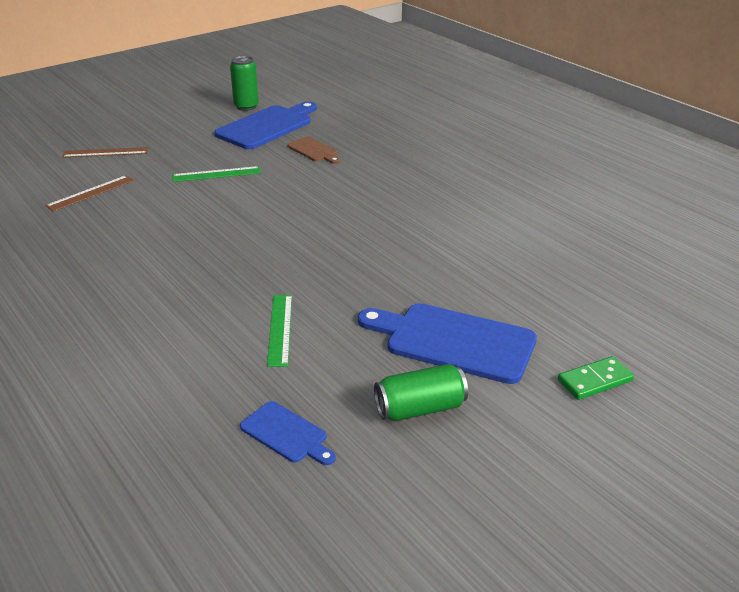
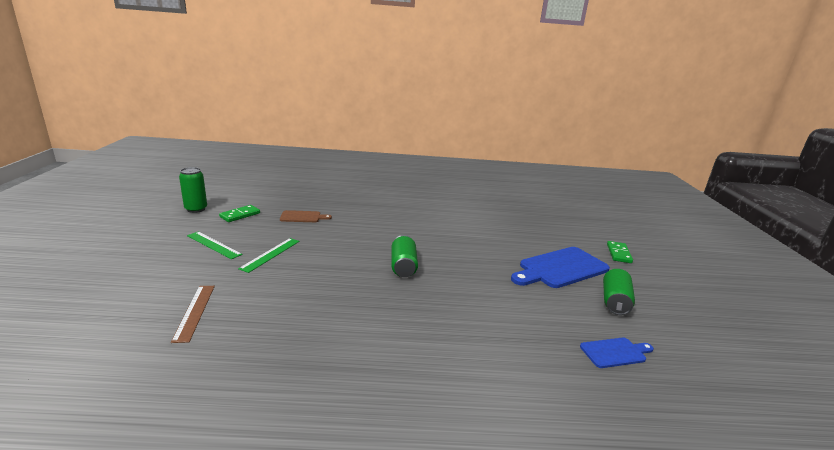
camera: 55 degrees left, 10 degrees down
brown ruler [62,147,149,158] -> none
blue cutting board [214,101,317,149] -> green domino [219,205,260,222]
green ruler [267,295,292,367] -> green ruler moved to [187,232,243,259]
none -> green can [391,235,418,277]

